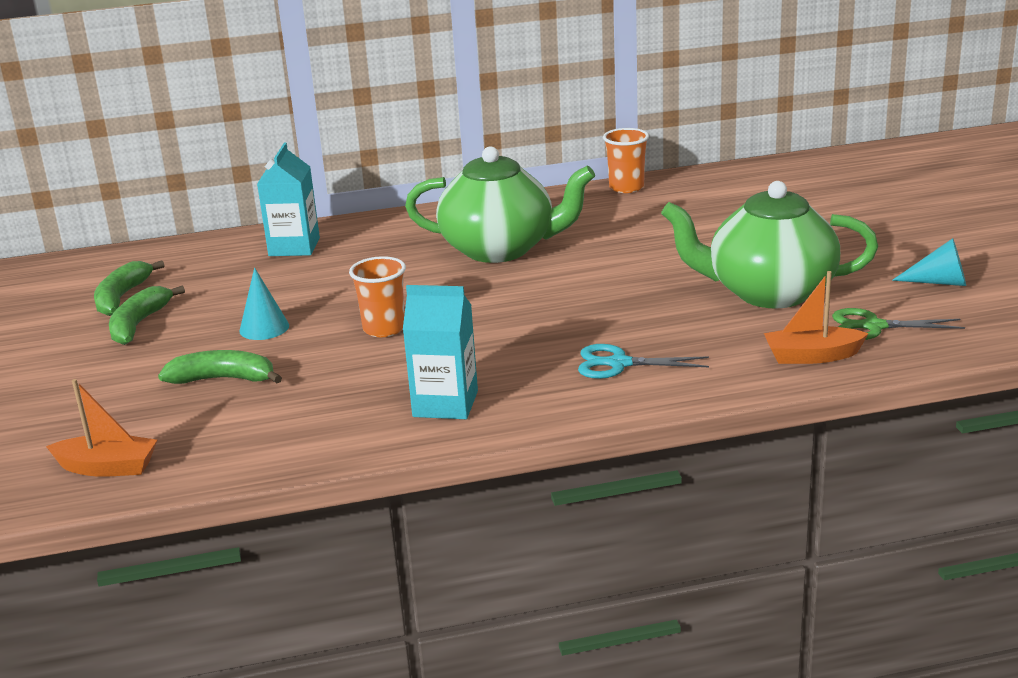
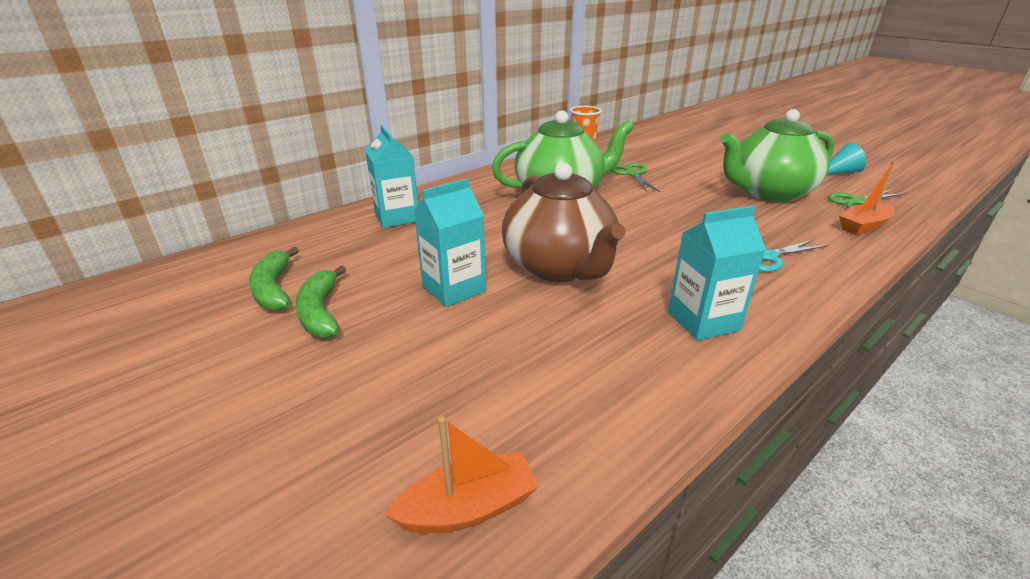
camera: 30 degrees left, 5 degrees up
green banana [158,350,282,384] -> none
turquoise cone [240,267,289,340] -> turquoise carton [414,178,486,307]
orange cup [349,256,406,337] -> brown teapot [502,163,625,282]
none -> green scissors [611,163,660,192]

